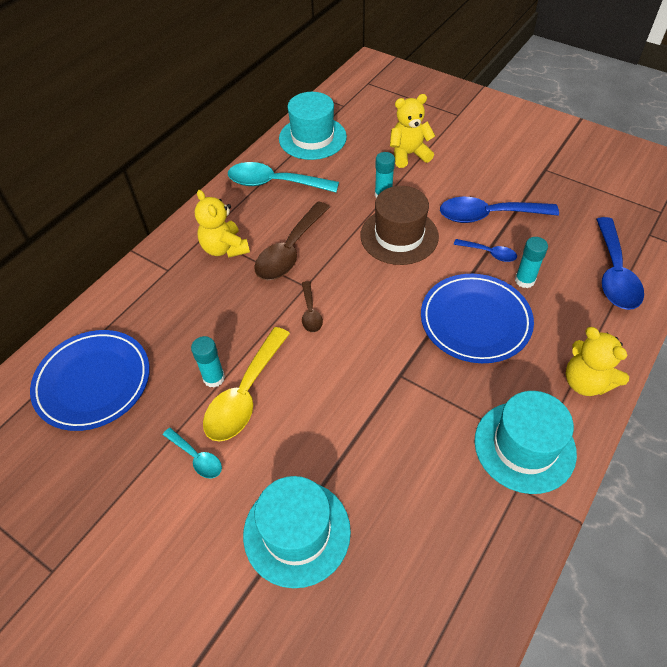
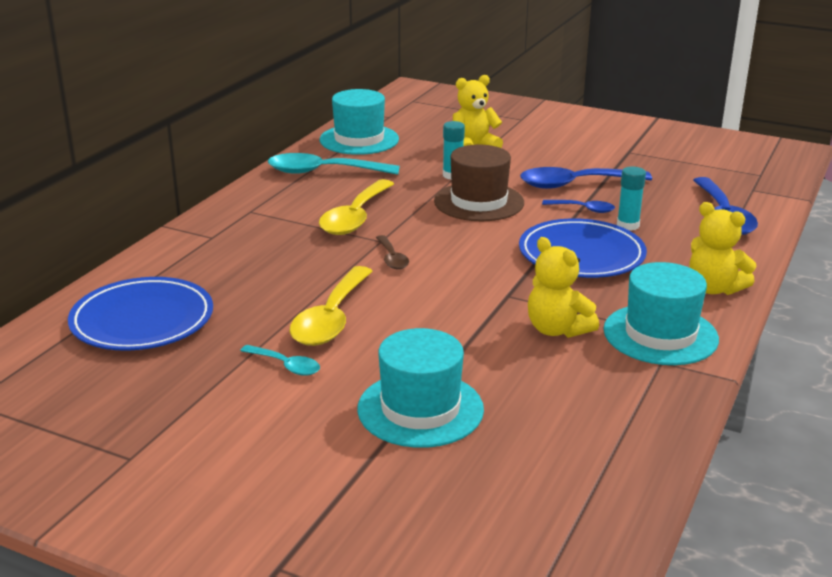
camera: 10 degrees left, 25 degrees down
turquoise glue stick [191,336,225,388] -> none
yellow teddy bear [195,190,250,258] -> yellow teddy bear moved to [528,237,599,338]
brown spoon [254,202,330,280] -> yellow spoon [319,179,394,235]

